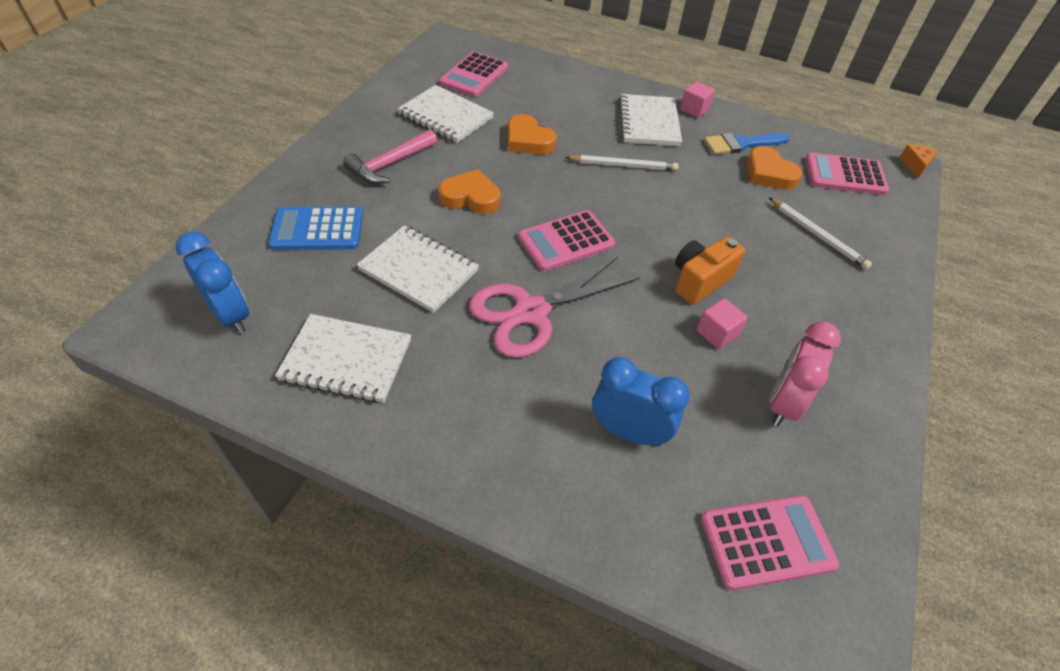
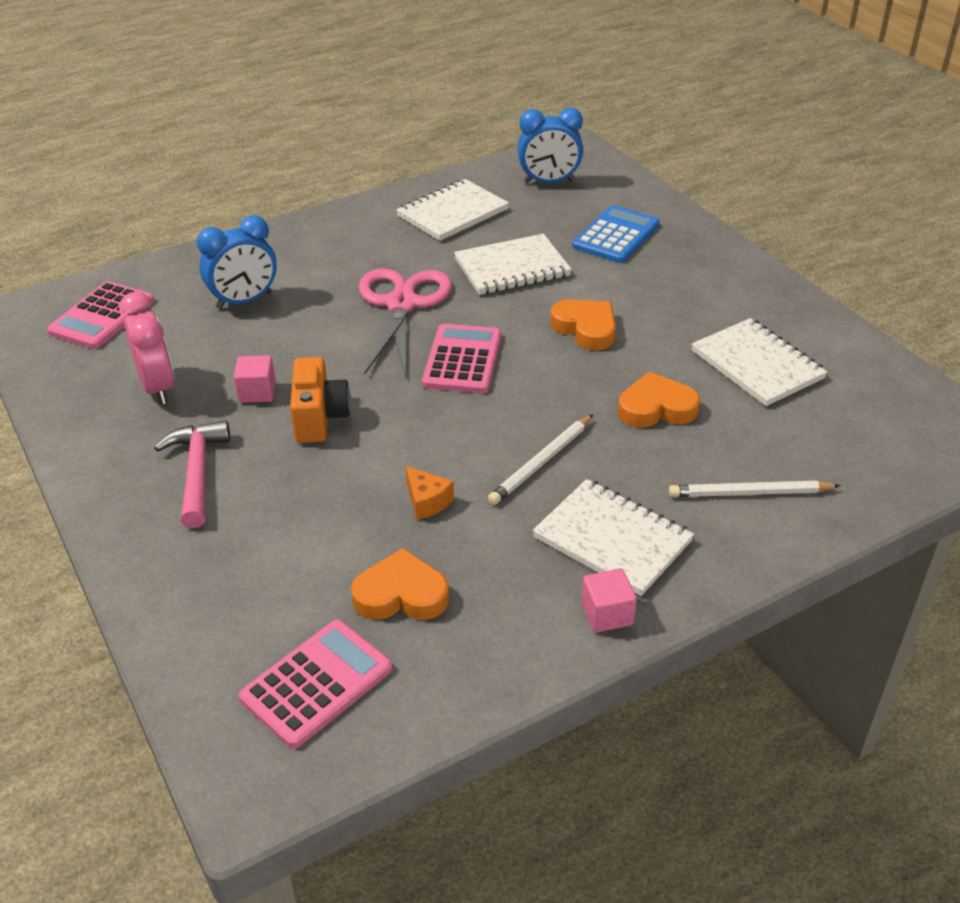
camera: 130 degrees right, 10 degrees down
pink hammer [343,129,438,184] -> pink hammer moved to [154,421,230,528]
white notebook [397,85,494,143] -> white notebook turned 75 degrees clockwise [691,318,828,406]
orange heart [438,169,500,214] -> orange heart turned 90 degrees counterclockwise [550,299,616,351]
pink calculator [439,52,508,97] -> none
blue brush [704,133,790,154] -> none
white pencil [769,198,872,270] -> white pencil moved to [669,480,841,497]
orange cheese [899,145,938,179] -> orange cheese moved to [406,466,454,520]

